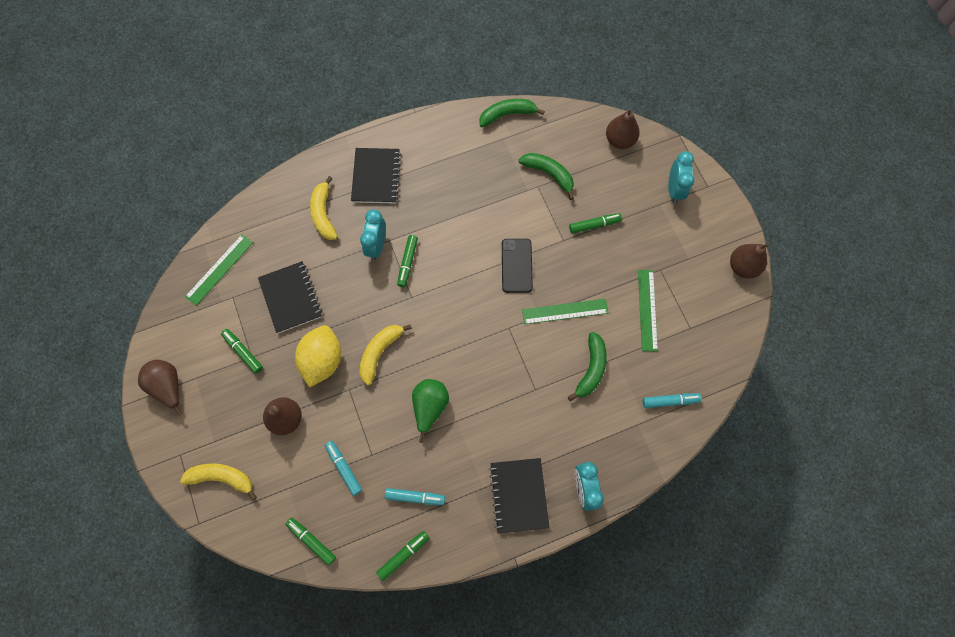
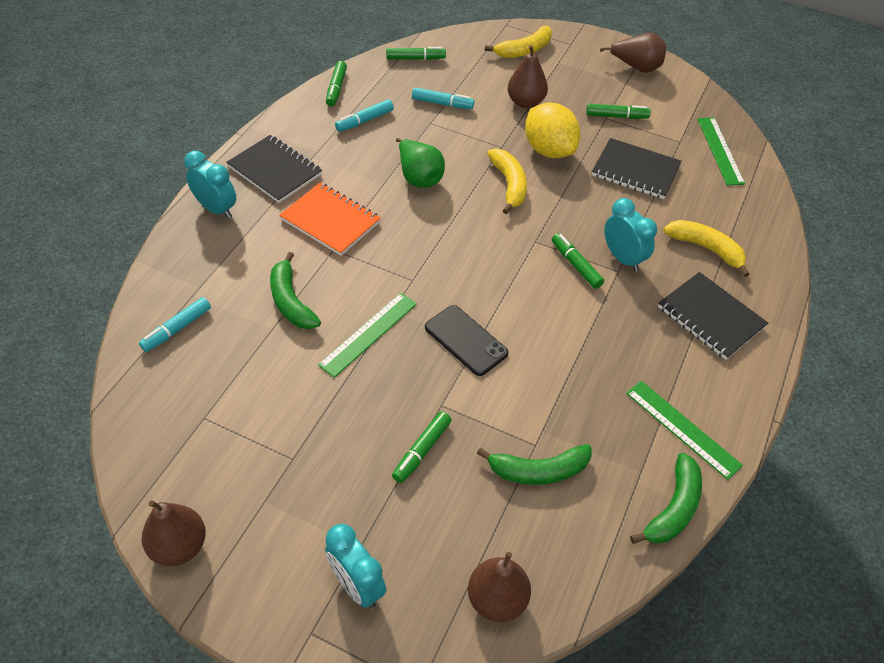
camera: 135 degrees right, 20 degrees down
green ruler [638,270,658,351] -> green ruler moved to [626,381,743,480]
none -> orange notebook [279,183,381,256]

